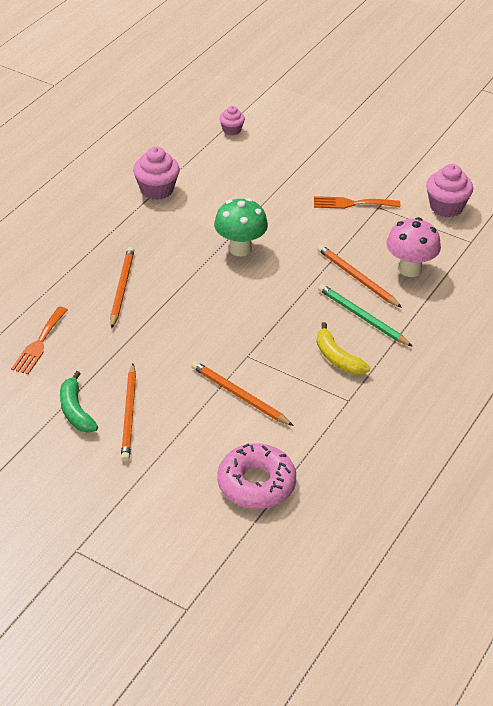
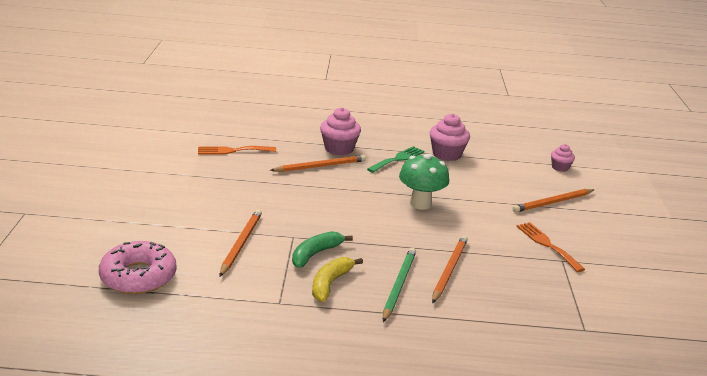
camera: 60 degrees right, 15 degrees down
green banana [60,371,98,433] -> green banana moved to [292,231,353,268]
orange pencil [121,364,136,462] -> orange pencil moved to [512,189,594,213]
pink mushroom [386,217,441,277] -> none
pink cupcake [426,164,473,217] -> pink cupcake moved to [320,107,361,155]
none -> green fork [367,146,425,173]

